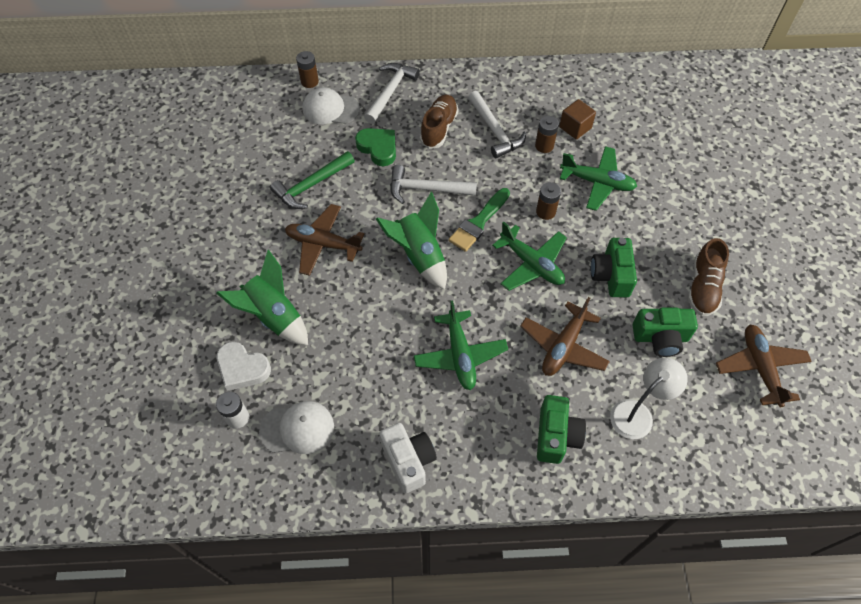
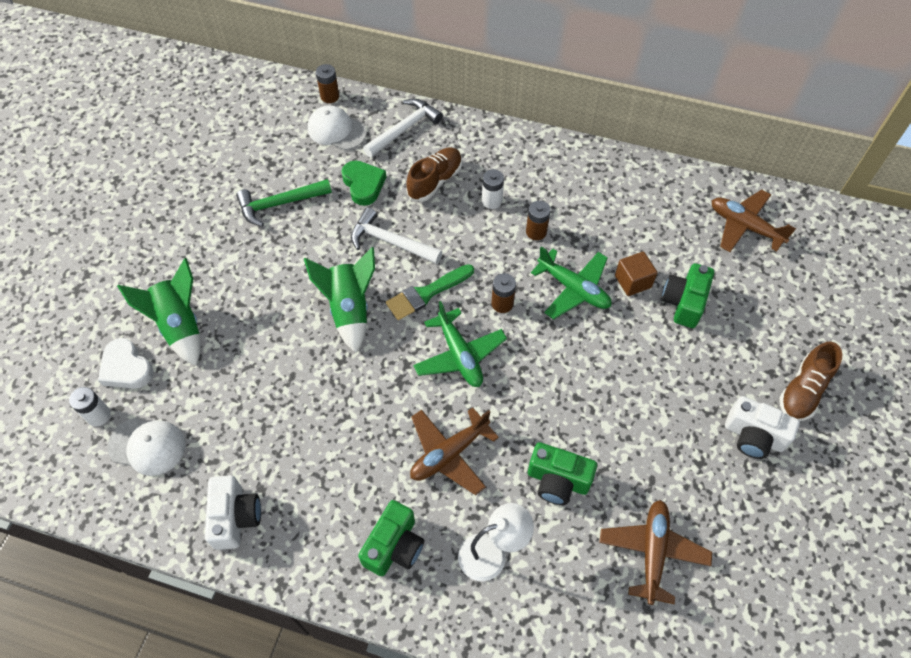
camera: 20 degrees right, 0 degrees up
brown plane [285,204,364,276] -> brown plane moved to [712,189,796,252]
green plane [414,300,508,390] -> none
white hammer [468,91,526,158] -> white battery [482,169,504,209]
brown cube [559,99,596,140] -> brown cube moved to [615,252,657,296]
green camera [591,238,637,297] -> green camera moved to [661,263,714,328]
brown shoe [688,238,729,316] -> brown shoe moved to [779,342,842,421]
none -> white camera [725,396,800,459]

